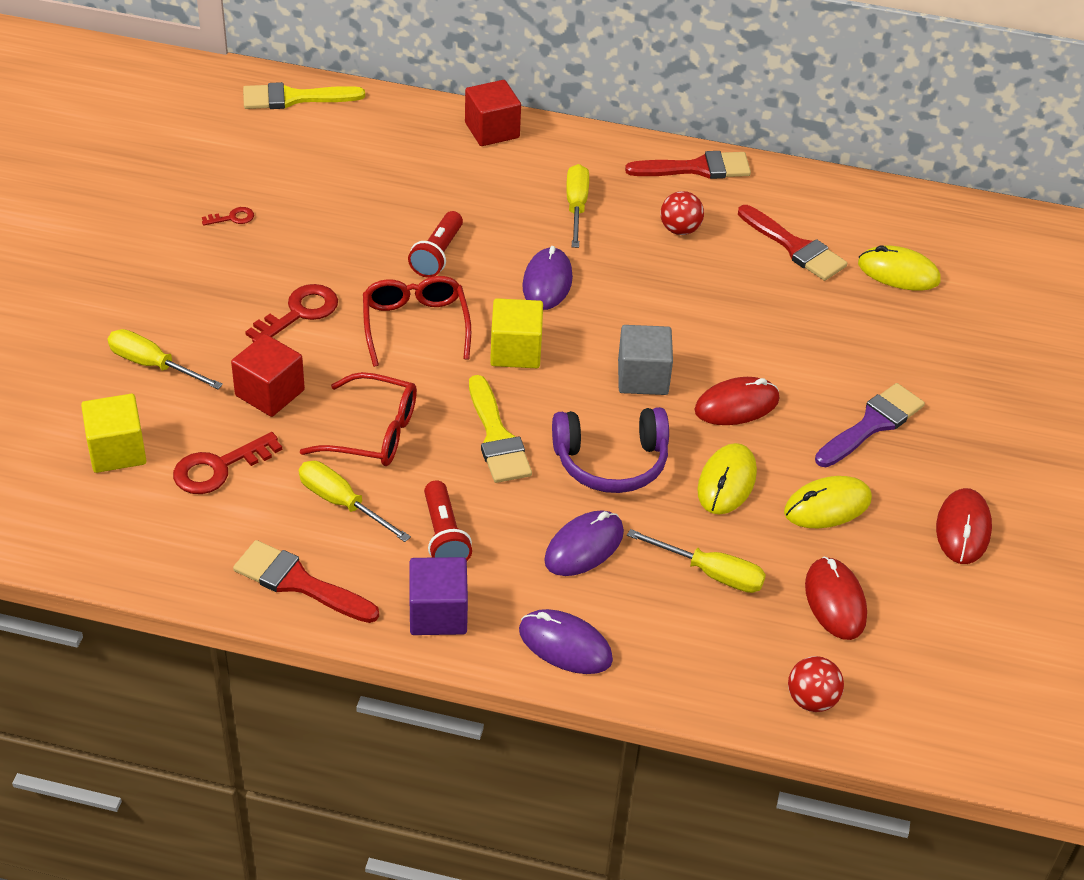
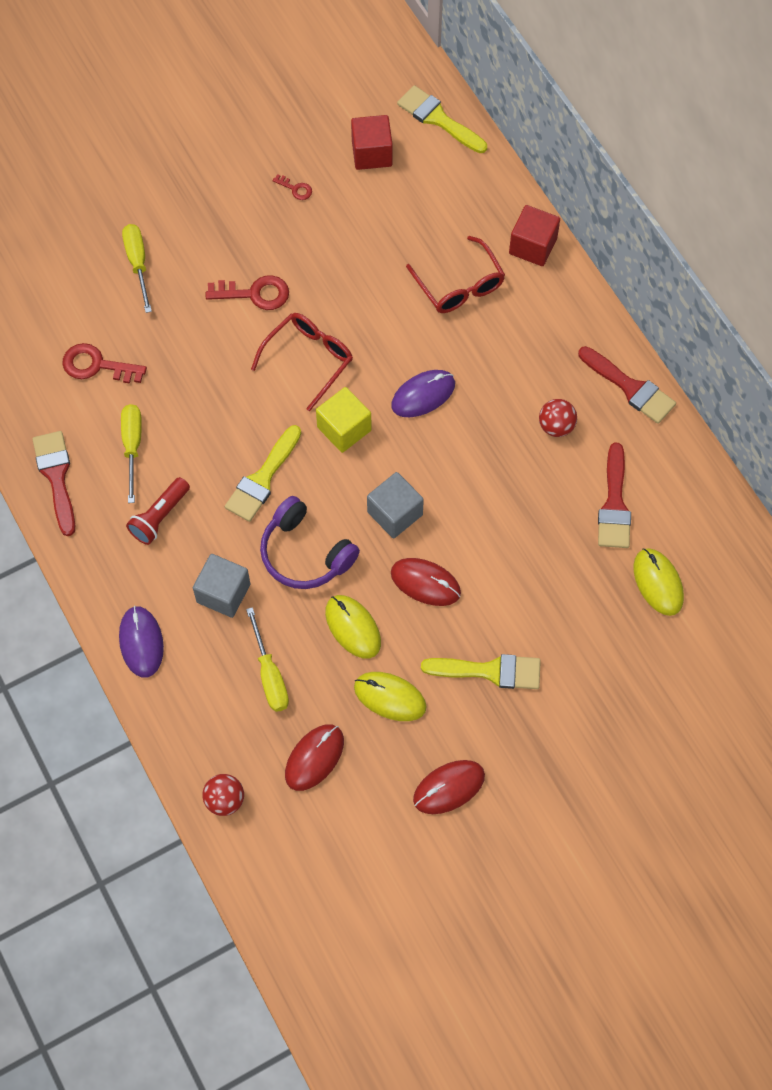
camera: 50 degrees right, 20 degrees up
yellow cube [81,394,147,473] -> none
red cube [231,334,305,417] -> red cube moved to [351,115,393,170]
red glasses [300,372,417,466] -> red glasses moved to [406,236,505,313]
red flashlight [408,211,463,278] -> none
purple cube [409,557,468,635] -> none
purple mouse [544,510,624,576] -> grey cube [193,554,250,618]
yellow screwdriver [566,164,589,248] -> none
yellow mouse [697,443,757,514] -> yellow mouse turned 75 degrees clockwise [325,595,381,659]
purple brush [815,383,925,467] -> yellow brush [421,654,541,689]

